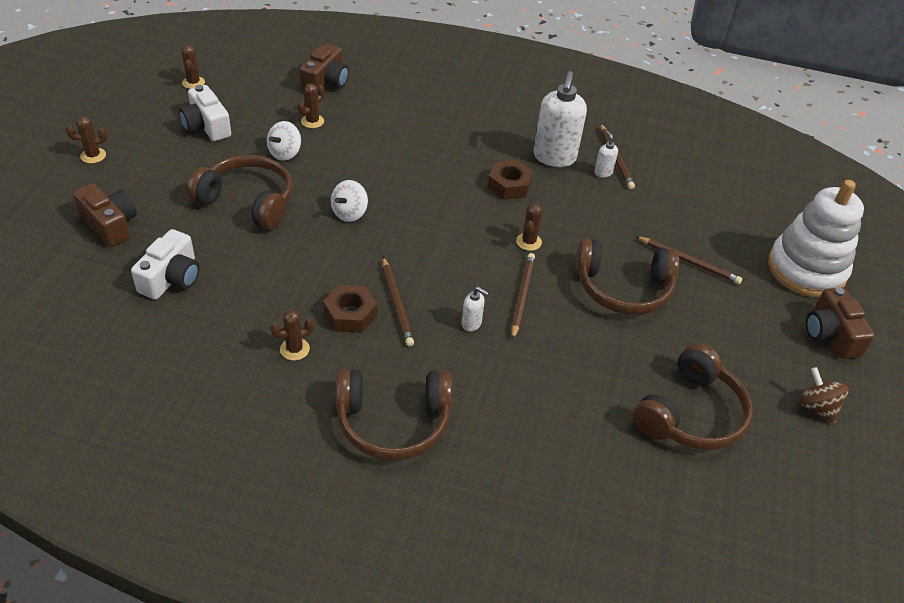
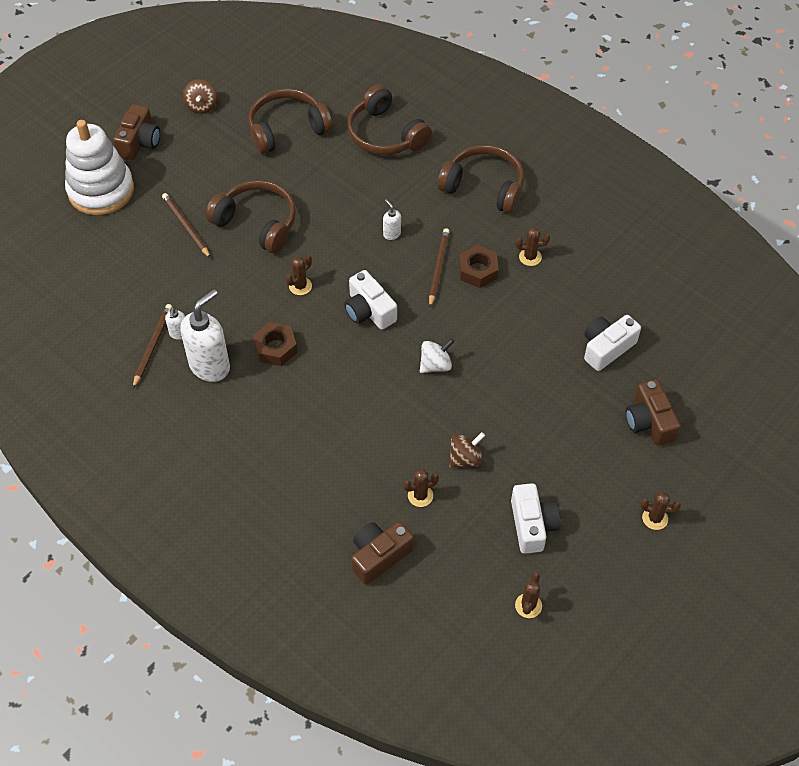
camera: 150 degrees left, 10 degrees up
brown headphones [187,155,293,230] -> brown headphones moved to [347,84,432,155]
white spinning top [267,121,301,161] -> brown spinning top [449,432,485,468]
brown pencil [511,253,535,340] -> none
none -> white camera [344,270,397,330]

